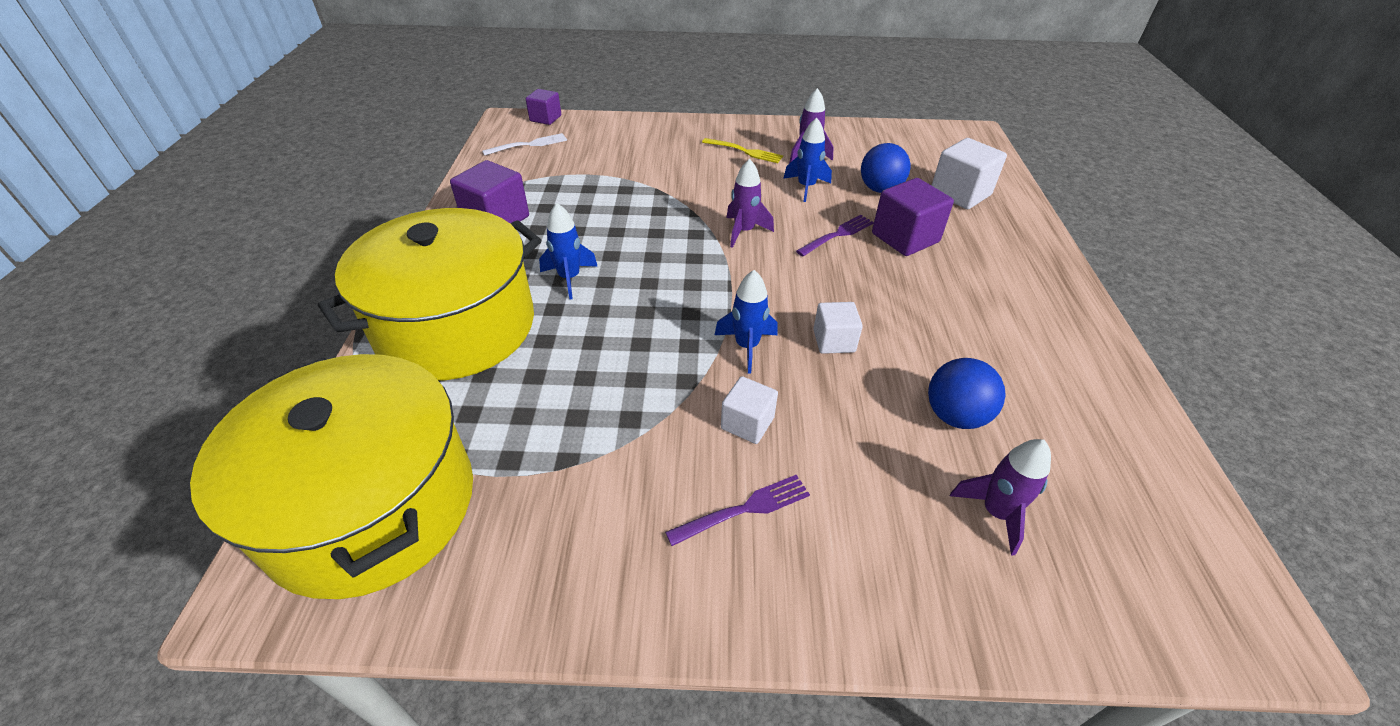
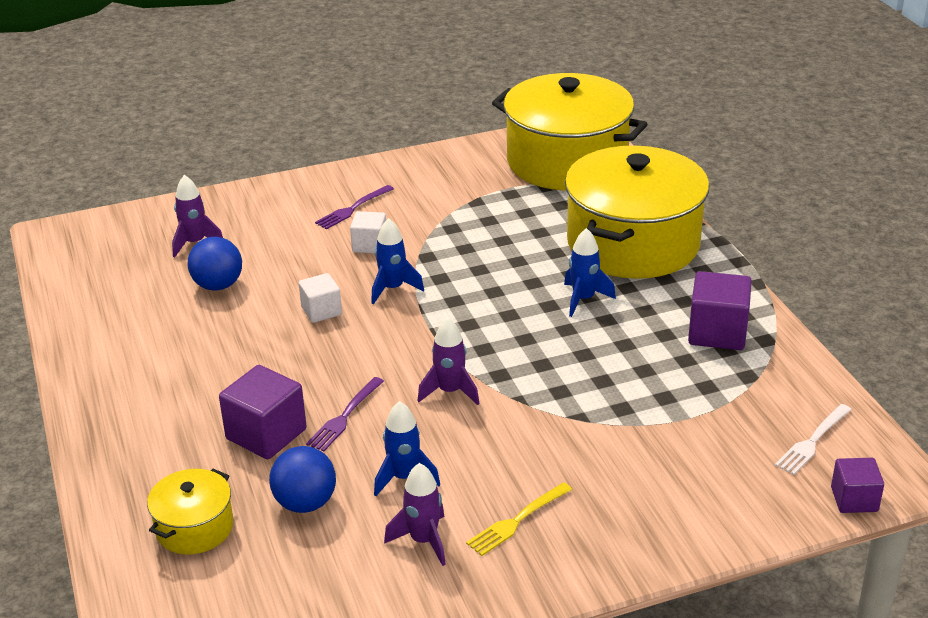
camera: 160 degrees right, 10 degrees down
yellow fork [702,138,783,163] -> yellow fork turned 45 degrees counterclockwise [466,482,572,556]
white cube [931,138,1007,209] -> yellow pot [147,469,233,554]

